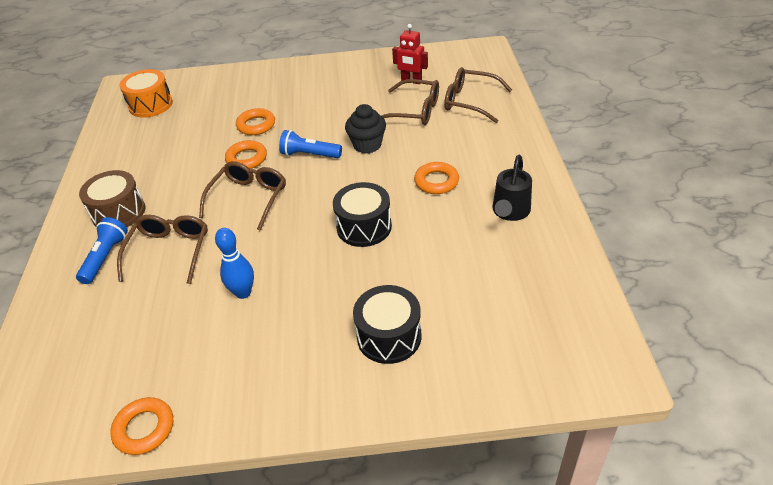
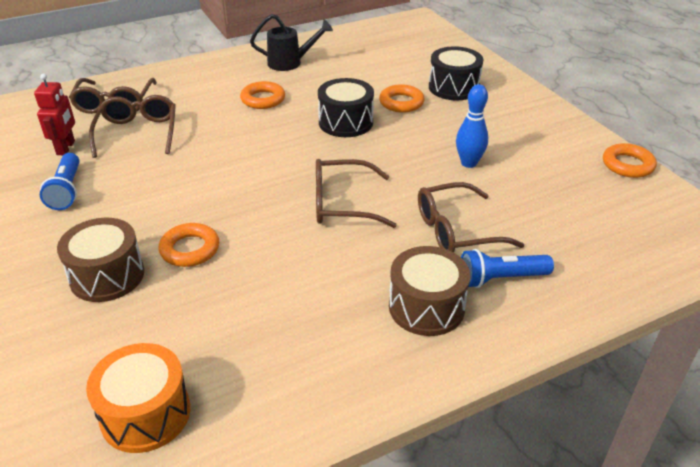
camera: 115 degrees left, 5 degrees down
orange ring [225,140,267,169] -> orange ring moved to [379,84,425,113]
blue flashlight [279,130,342,158] -> blue flashlight moved to [40,153,79,210]
black cupcake [345,104,386,154] -> none
none -> brown drum [57,218,144,302]

